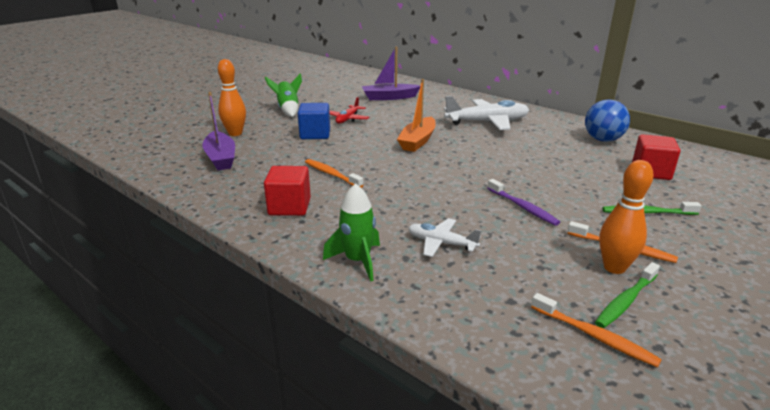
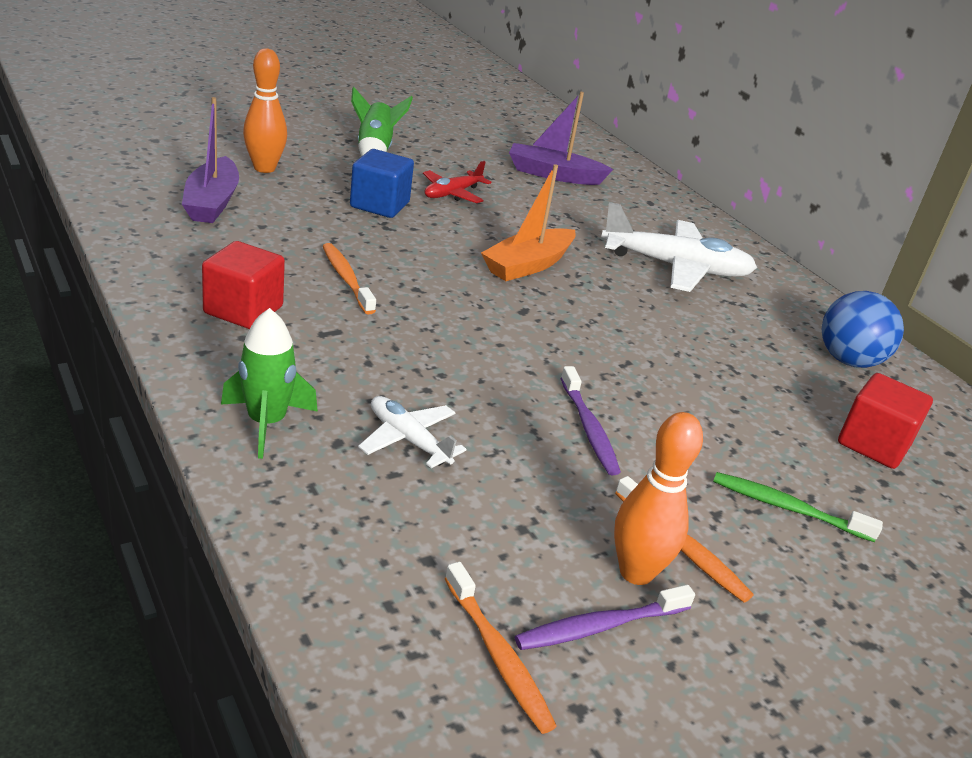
camera: 15 degrees right, 5 degrees up
green toothbrush [595,262,660,328] -> purple toothbrush [515,585,695,650]

